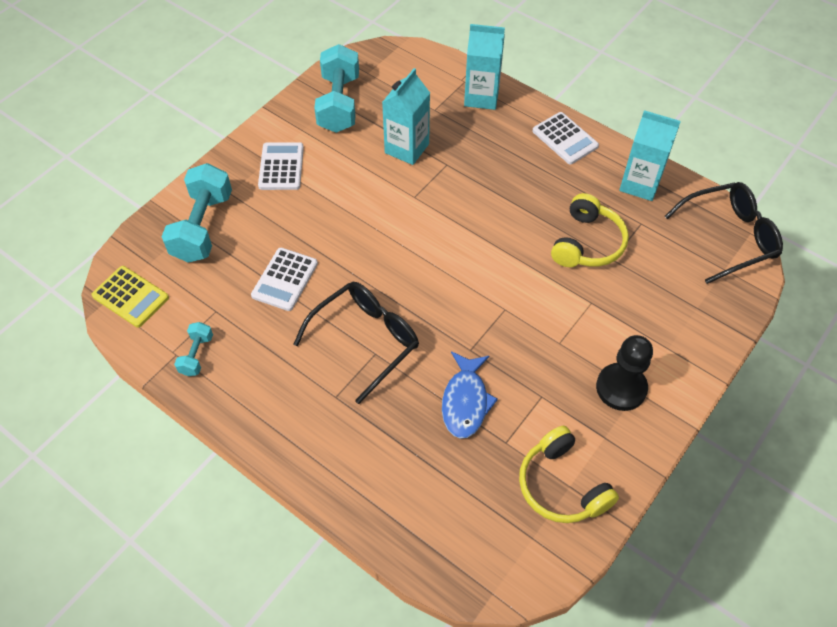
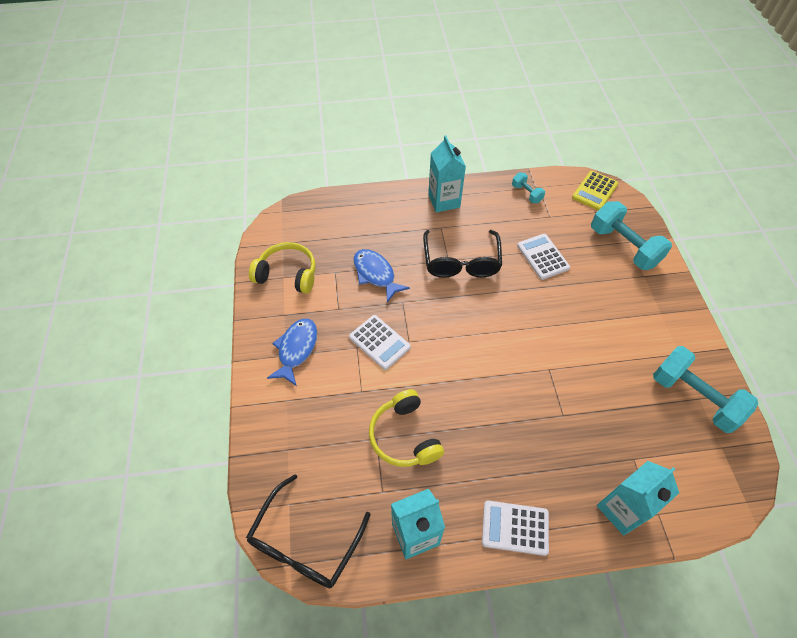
camera: 135 degrees right, 0 degrees up
yellow calculator [91,266,169,328] -> yellow calculator turned 45 degrees counterclockwise [572,171,618,210]
white calculator [258,142,304,190] -> white calculator moved to [349,315,411,370]
turquoise carton [382,68,430,165] -> turquoise carton moved to [428,135,466,213]
black pawn [596,335,653,411] -> blue fish [267,319,317,386]

